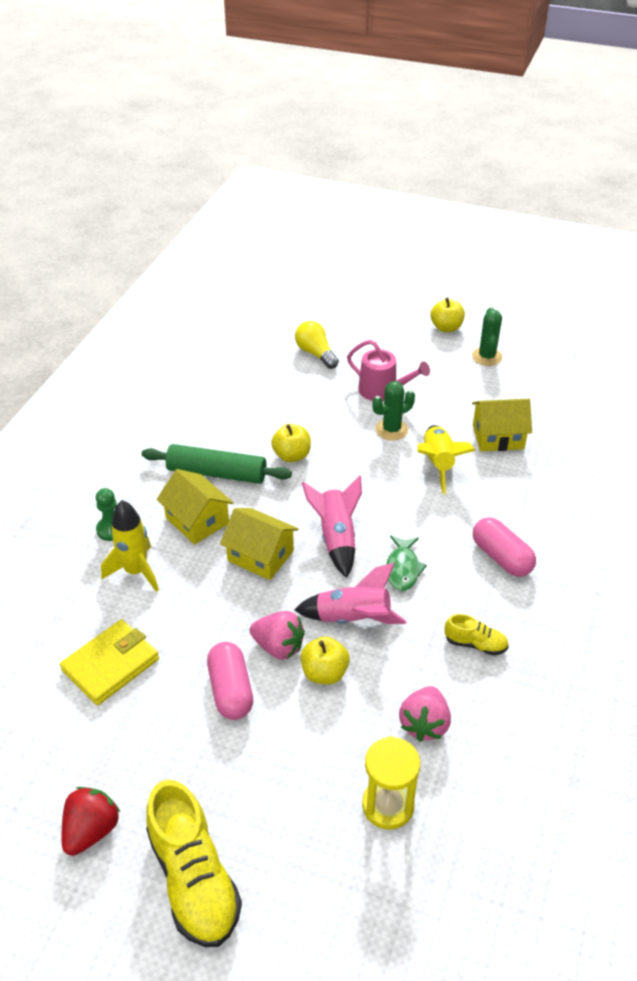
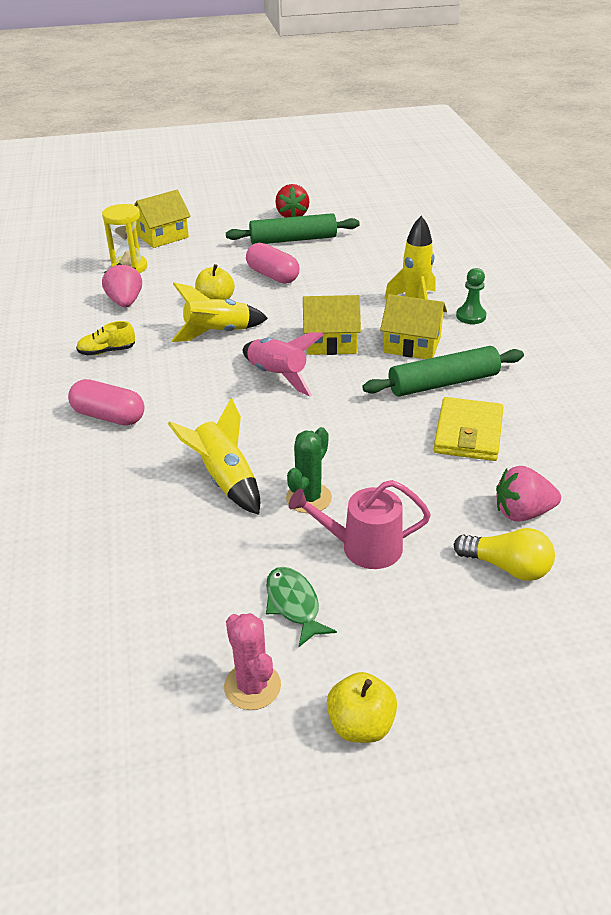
camera: 150 degrees right, 5 degrees down
yellow wallet [60,619,159,705] -> yellow wallet moved to [434,397,503,461]
yellow shoe [146,780,242,947] -> none
pink strawberry [250,611,305,660] -> pink strawberry moved to [496,466,561,521]
yellow apple [271,424,311,462] -> none
pink rocket [294,563,407,624] -> yellow rocket [171,282,268,342]
green fish [386,535,427,591] -> green fish moved to [266,567,337,647]
green cactus [472,307,502,366] -> pink cactus [224,613,281,710]
yellow house [472,399,532,451] -> yellow house moved to [134,190,191,248]
none -> green rolling pin [226,213,360,244]

